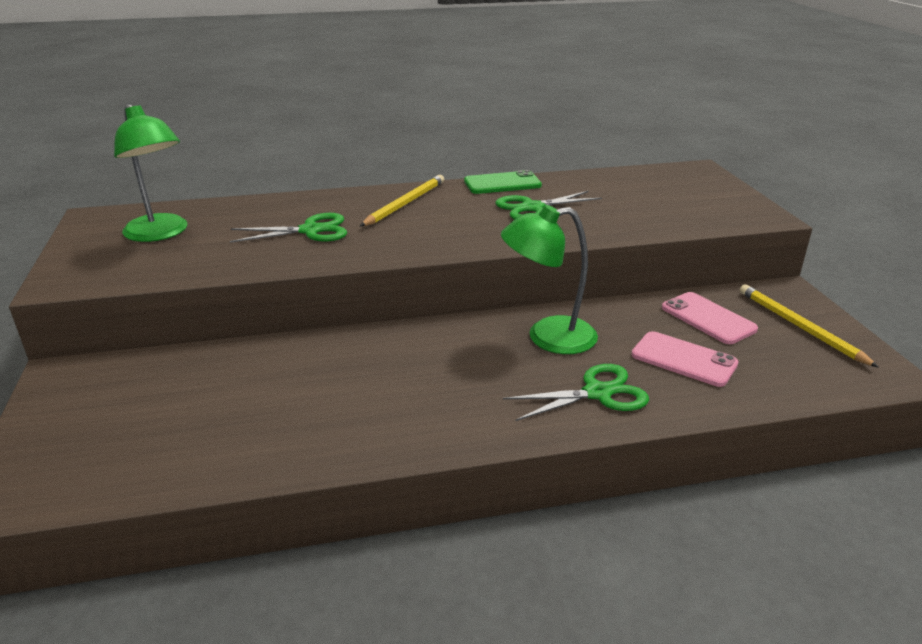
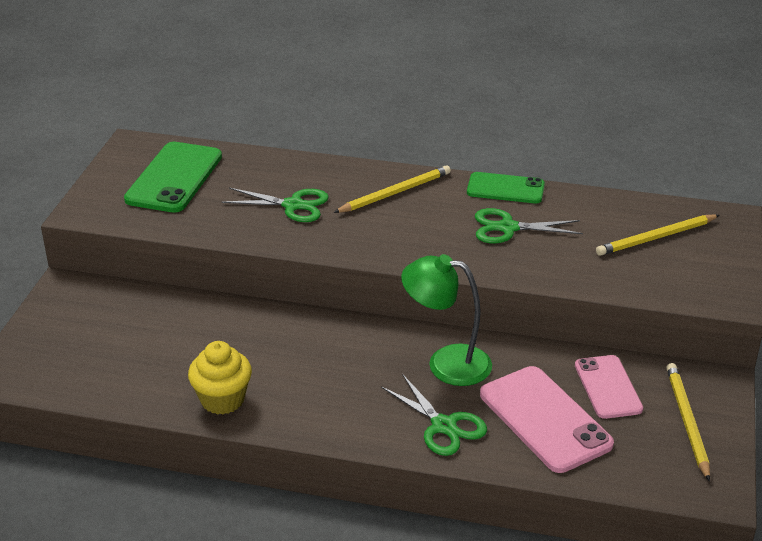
camera: 25 degrees right, 5 degrees up
green lamp [114,104,187,242] -> green phone [124,142,222,212]
green scissors [503,364,649,421] -> green scissors turned 45 degrees clockwise [381,374,487,456]
pink phone [631,331,739,387] -> pink phone [480,366,614,473], size x1.55
none -> yellow cupcake [188,341,252,414]
none -> yellow pencil [596,214,720,256]

